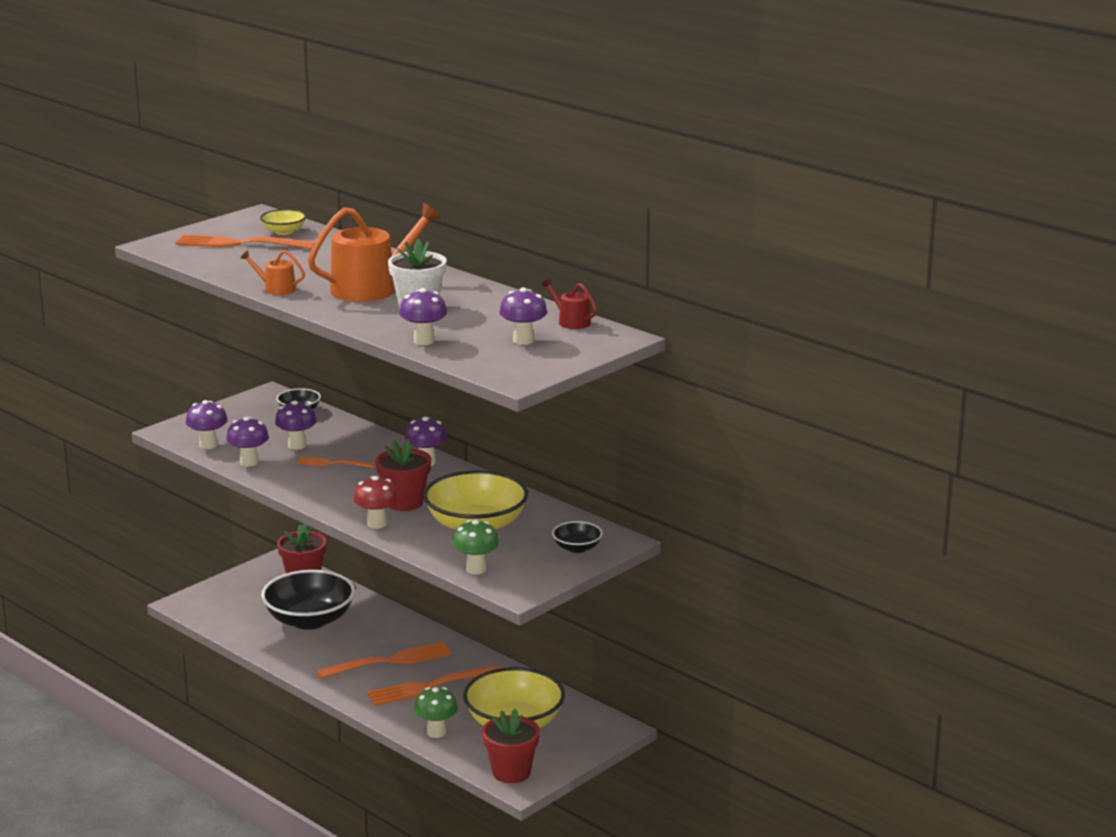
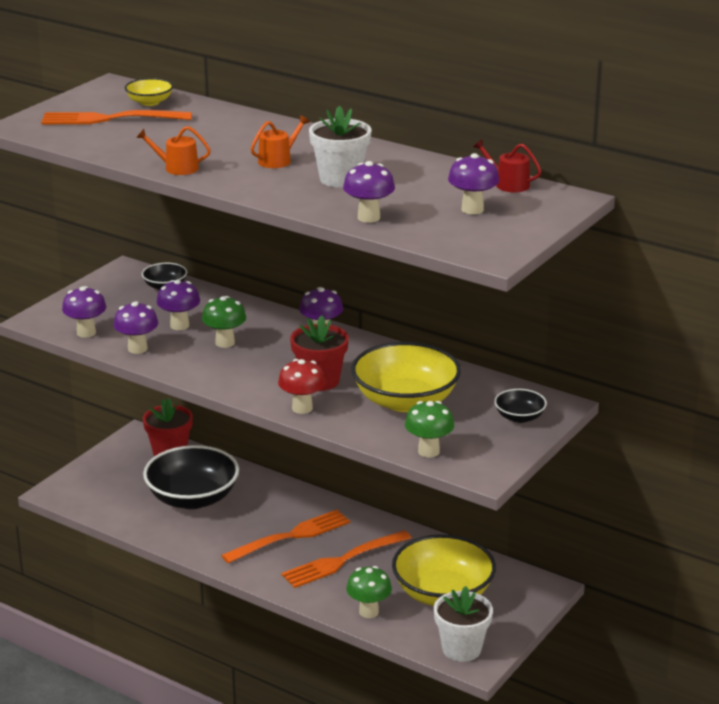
camera: 10 degrees left, 5 degrees up
orange fork [297,457,375,468] -> green mushroom [202,296,246,348]
orange watering can [308,203,441,302] -> orange watering can [251,115,310,168], size x0.48
red flower pot [482,709,540,783] -> white flower pot [434,586,493,662]

